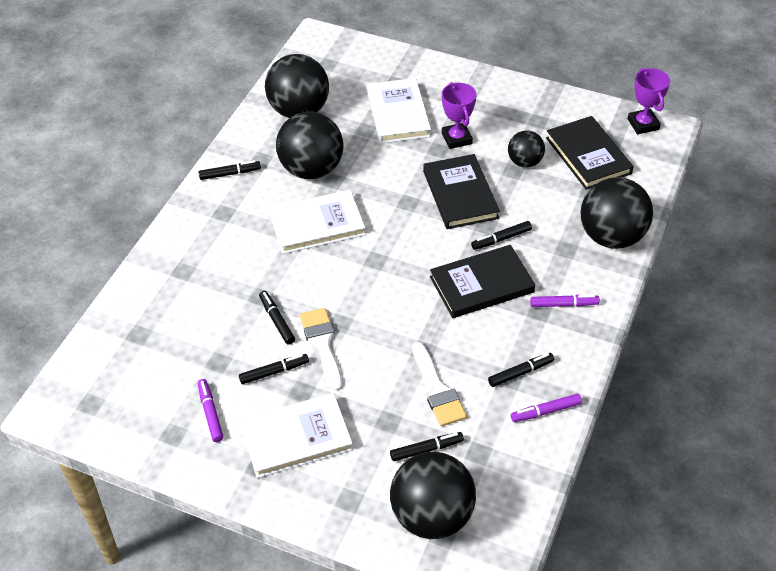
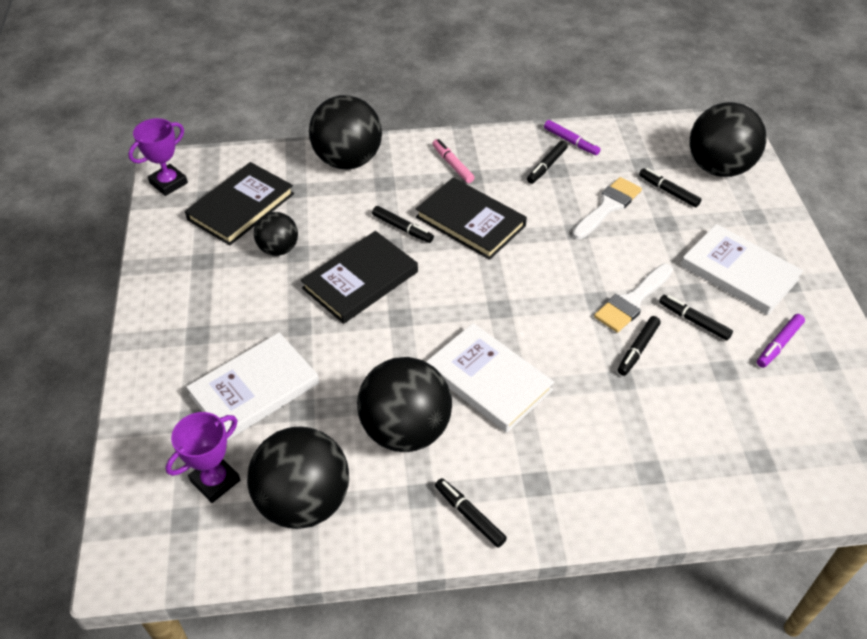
camera: 120 degrees left, 0 degrees up
purple trophy [442,82,476,149] -> purple trophy moved to [166,412,240,503]
black marker [488,353,554,387] -> black marker turned 90 degrees counterclockwise [527,141,568,184]
purple marker [530,295,600,307] -> pink marker [432,139,474,183]

